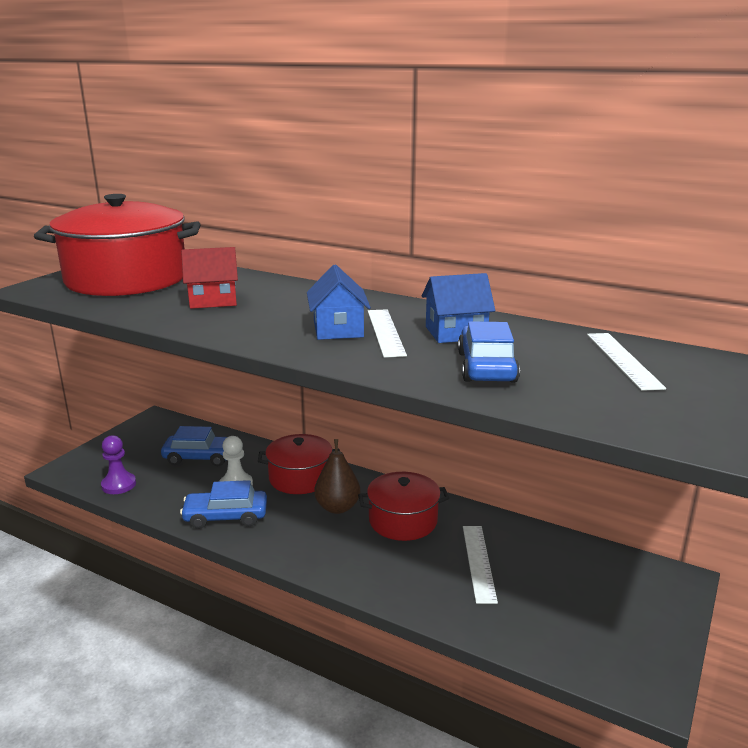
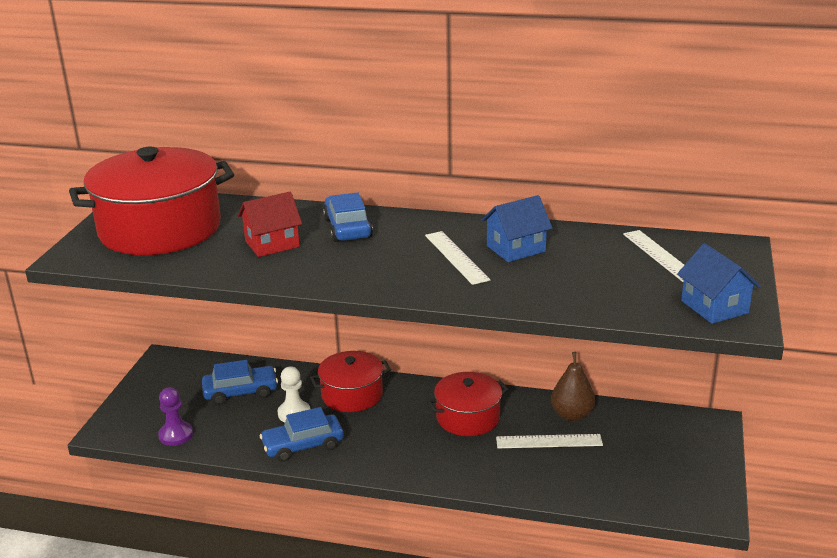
camera: 15 degrees left, 5 degrees up
blue house [307,264,371,340] -> blue house moved to [677,243,761,324]
brown pear [314,439,360,514] -> brown pear moved to [551,352,595,421]
blue car [458,321,520,383] -> blue car moved to [323,192,373,242]
white ruler [463,526,498,604] -> white ruler turned 75 degrees counterclockwise [496,434,603,448]

